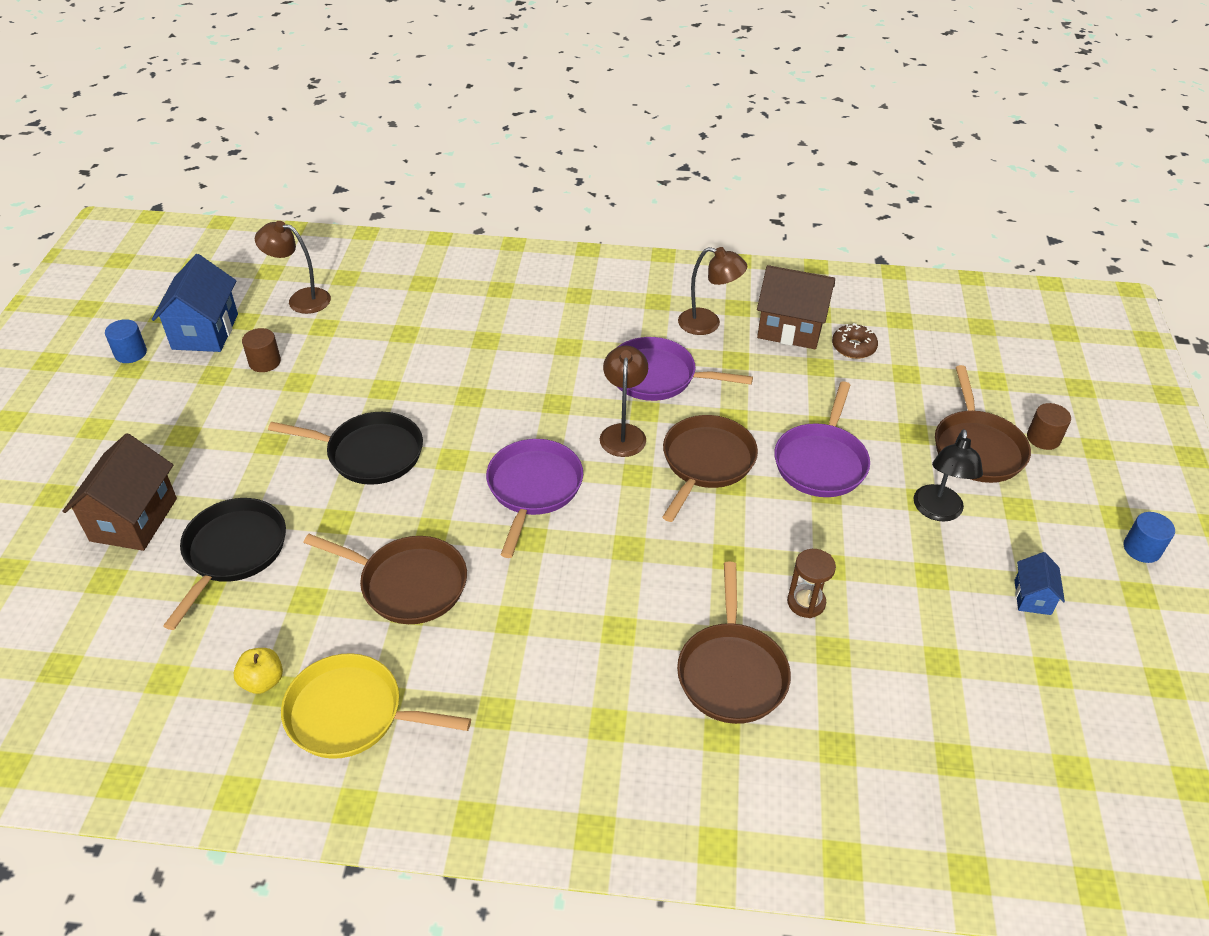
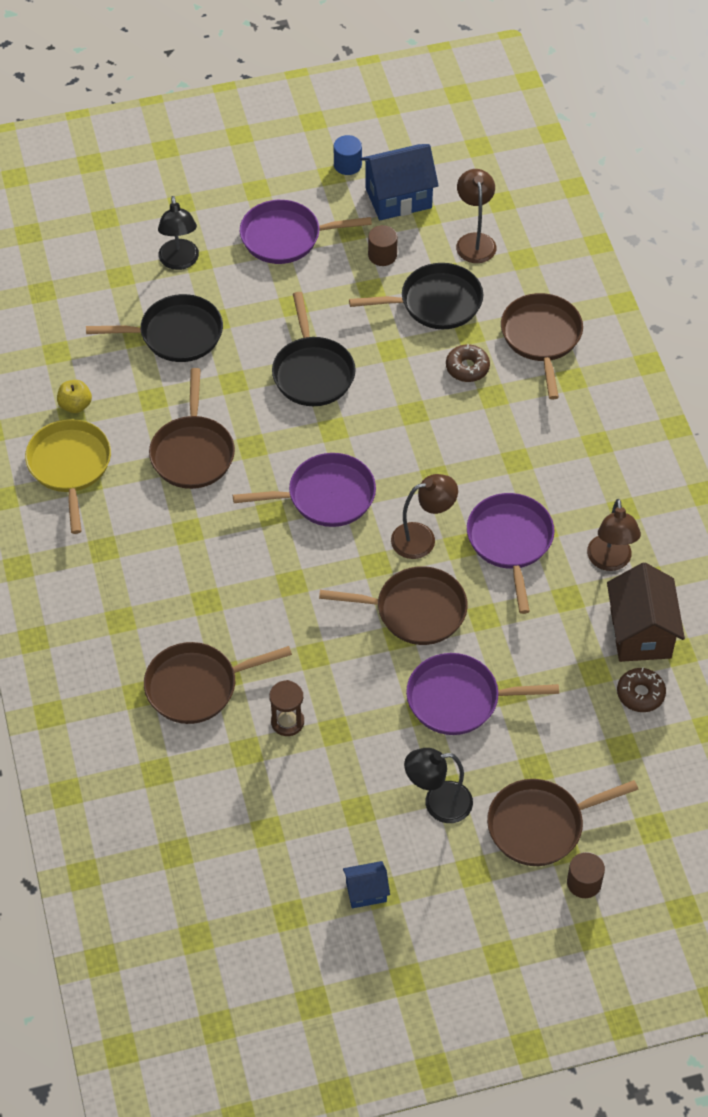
camera: 70 degrees right, 10 degrees up
brown house [62,433,177,551] -> black lamp [158,196,199,270]
blue cylinder [1124,512,1175,563] -> none
none -> purple pan [240,200,372,264]
none -> black pan [349,263,483,329]
none -> brown donut [446,344,490,382]
none -> brown pan [501,293,583,399]

